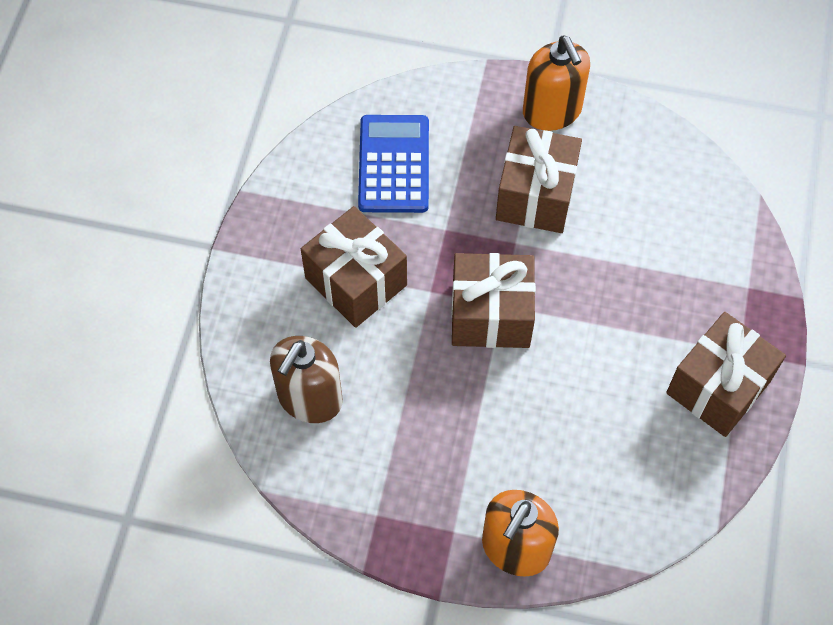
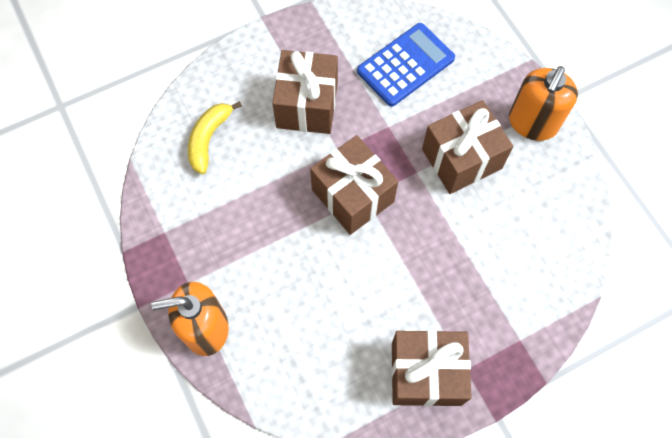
camera: 50 degrees right, 5 degrees up
brown soap dispenser [270,336,343,423] -> yellow banana [188,101,242,174]

